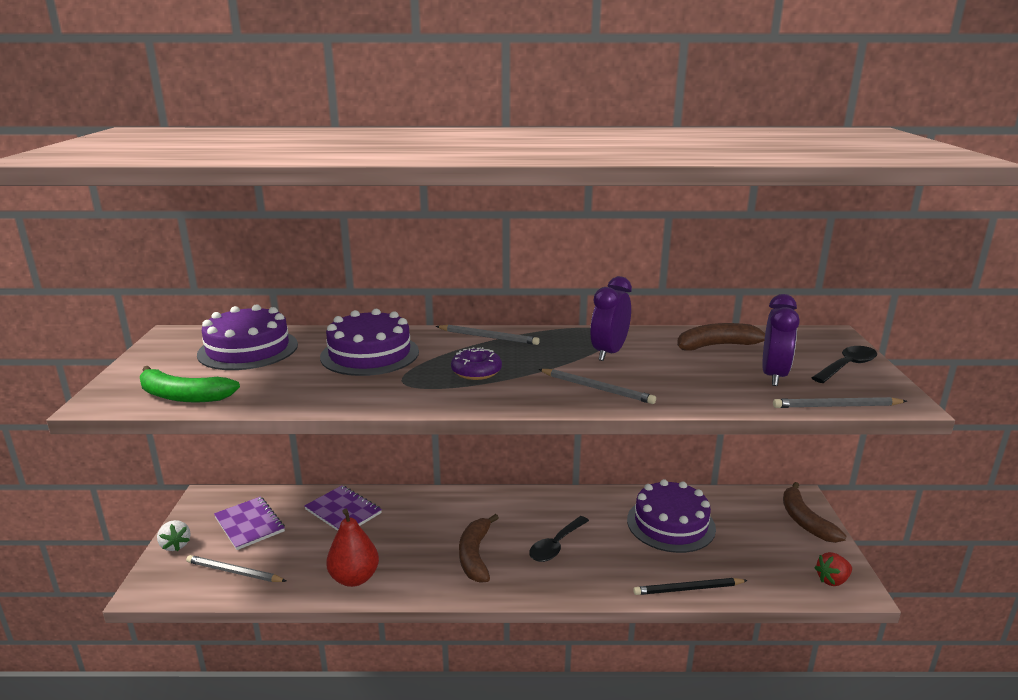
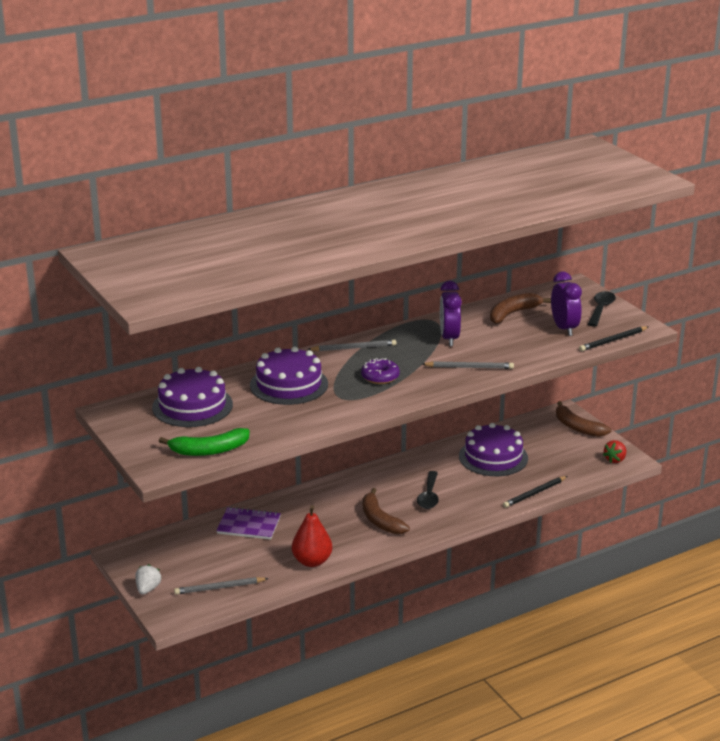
camera: 30 degrees left, 5 degrees up
white strawberry [157,520,191,551] -> white strawberry turned 105 degrees counterclockwise [135,564,161,595]
purple notebook [214,496,285,550] -> none
grey pencil [773,397,907,408] -> black pencil [579,326,648,351]

